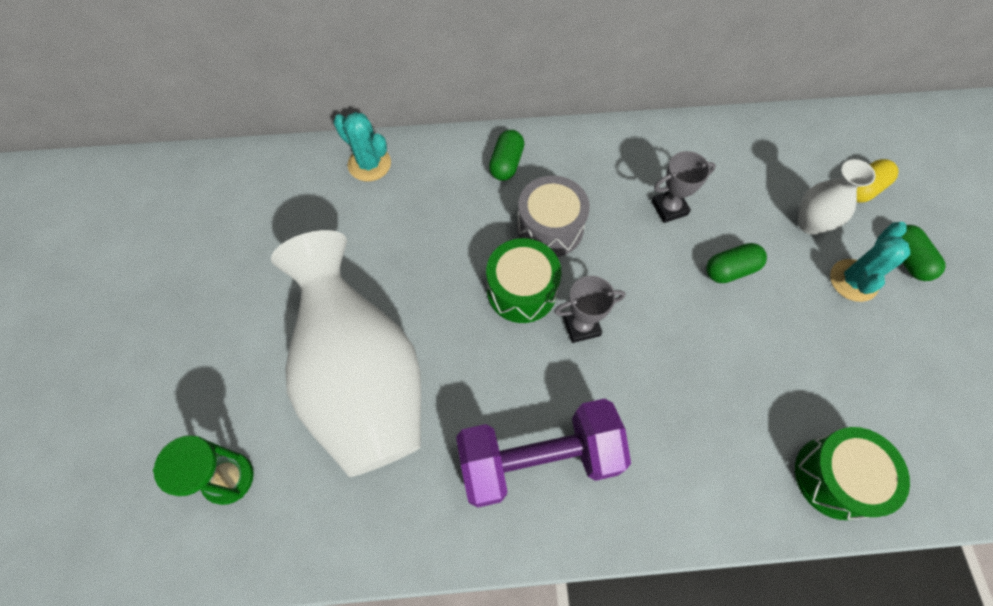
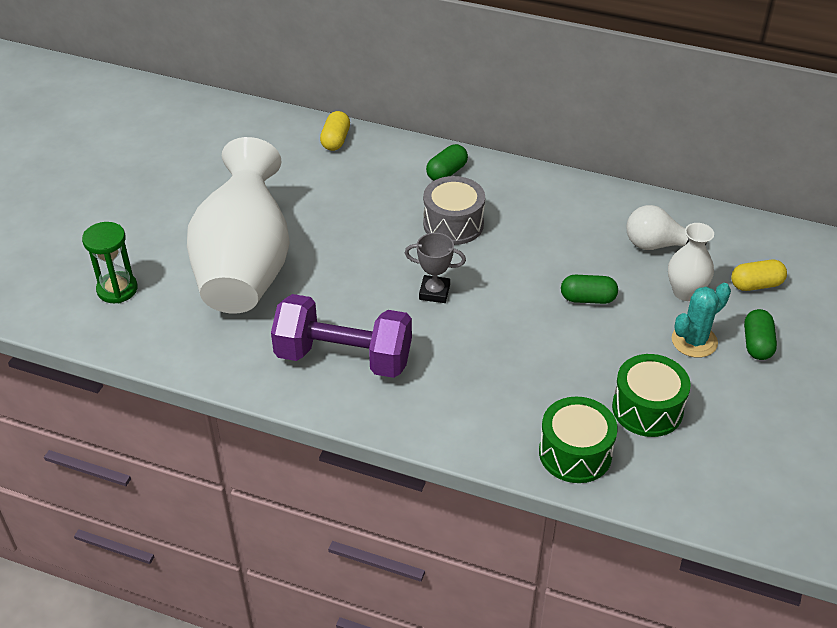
camera: 25 degrees right, 20 degrees down
turquoise cactus [333,112,391,181] -> yellow capsule [320,111,350,151]
green drum [486,238,561,323] -> green drum moved to [612,354,691,437]
grey trophy [651,151,716,223] -> none
none -> white light bulb [626,205,707,250]

